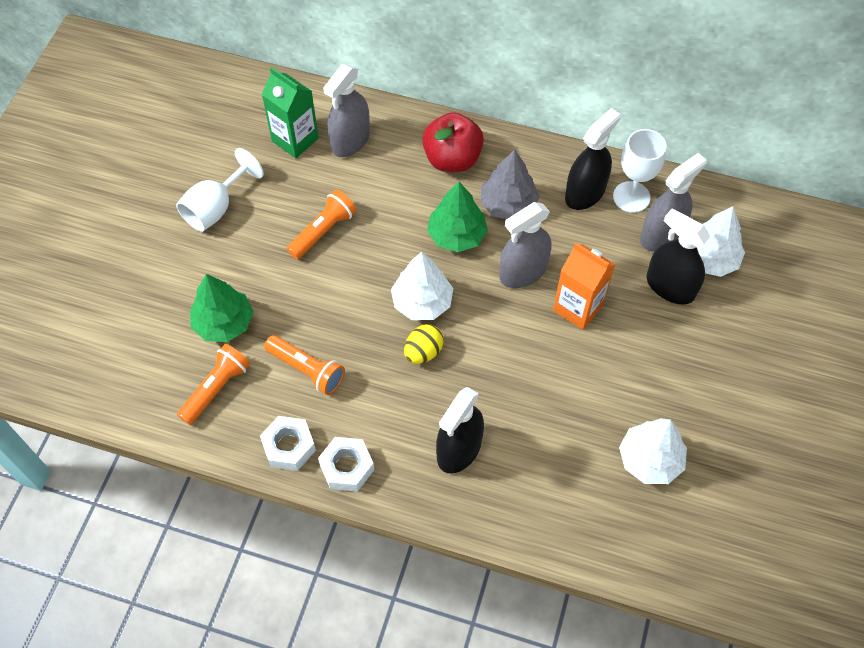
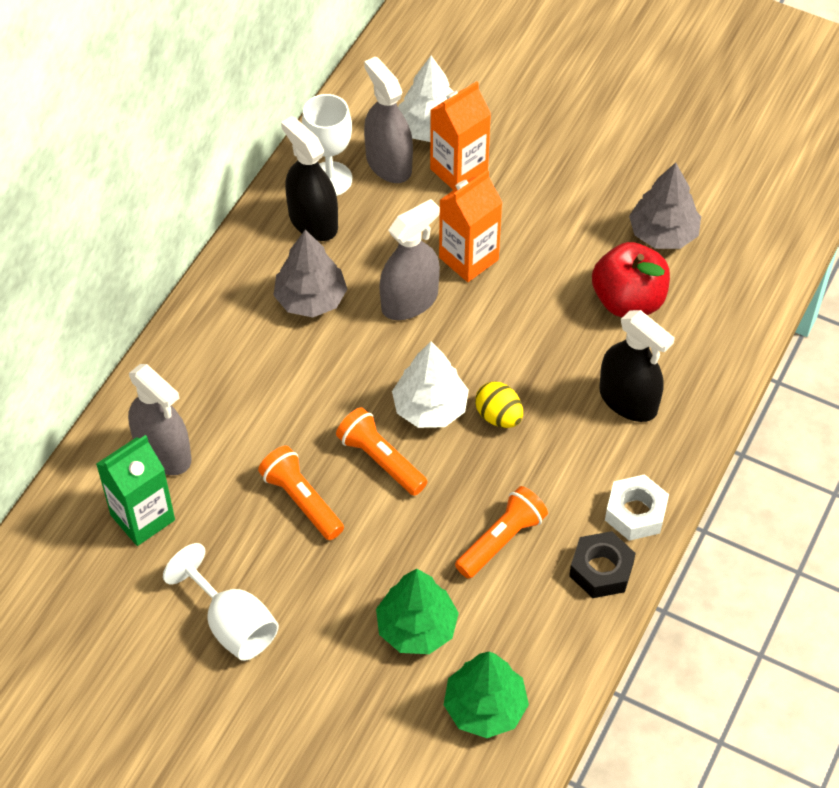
camera: 80 degrees left, 5 degrees down
orange flashlight [177,344,250,425] -> orange flashlight moved to [336,407,427,496]
white nut [260,416,316,471] -> black nut [569,531,636,598]
red apple [422,112,484,172] -> red apple moved to [592,242,670,317]
green tree [427,182,488,252] -> green tree moved to [444,652,529,738]
grey spray bottle [499,202,551,288] -> grey spray bottle turned 105 degrees counterclockwise [379,199,440,320]
white tree [619,418,687,484] -> grey tree [629,162,701,249]
black spray bottle [646,209,710,305] -> orange carton [430,81,491,190]

